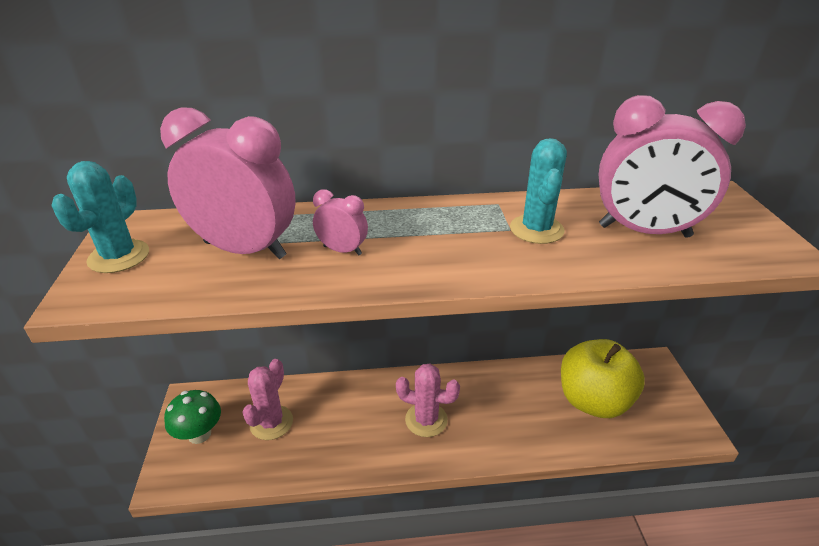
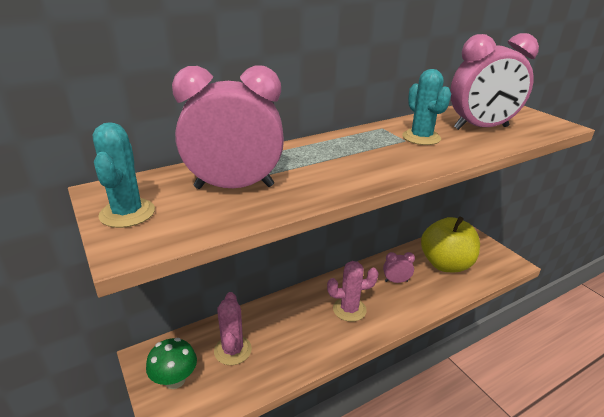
camera: 25 degrees left, 5 degrees down
pink clock [313,189,368,255] -> pink clock moved to [383,252,415,283]

